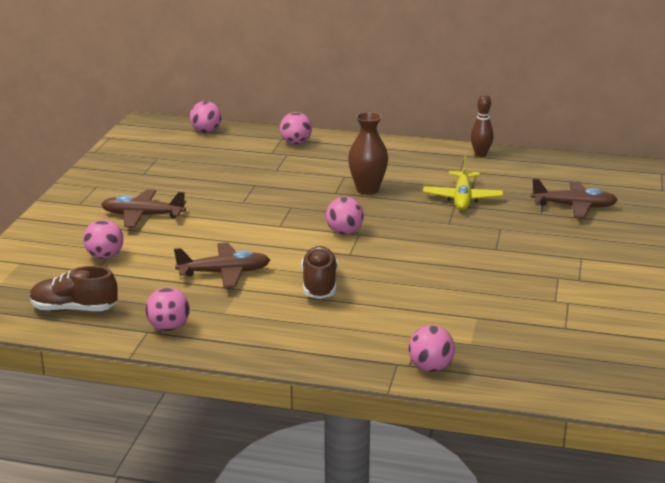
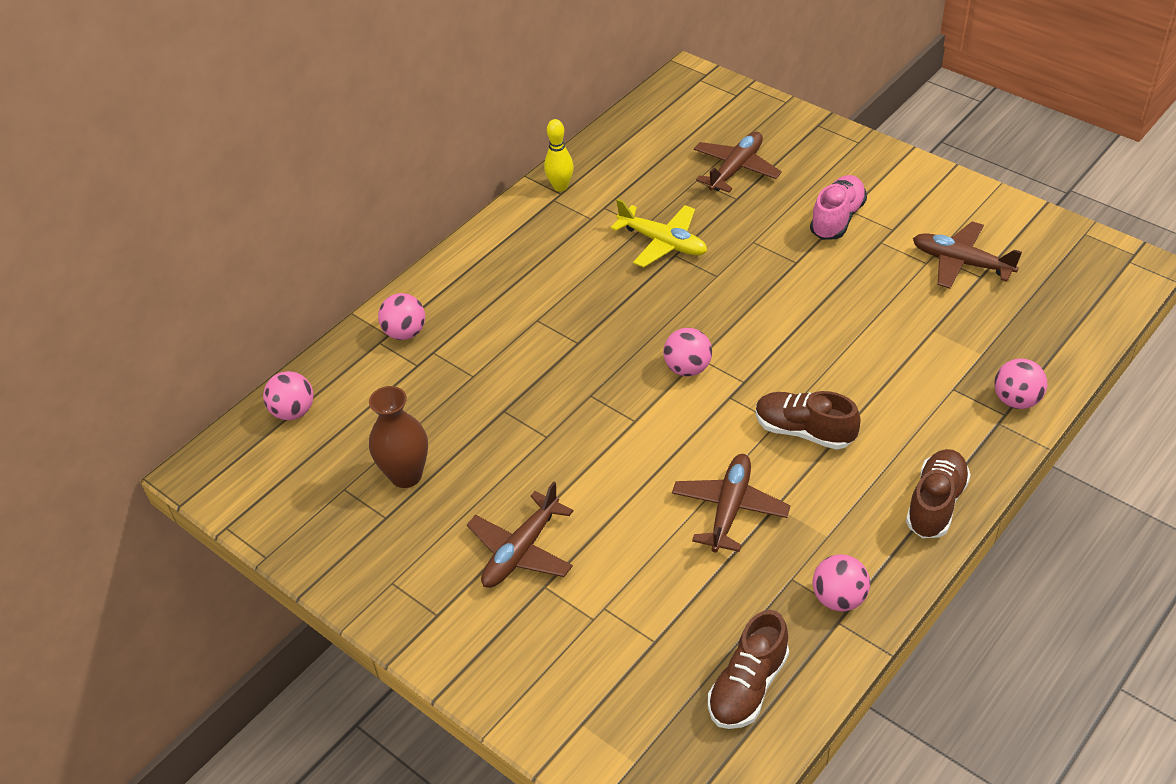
camera: 60 degrees left, 20 degrees up
pink ball [83,220,123,259] -> none
brown vase [348,112,388,195] -> brown vase moved to [369,386,428,488]
brown bowling pin [471,94,494,157] -> yellow bowling pin [544,119,574,192]
none -> pink shoe [810,175,867,240]
none -> brown shoe [906,449,971,538]
none -> brown plane [913,221,1022,289]

